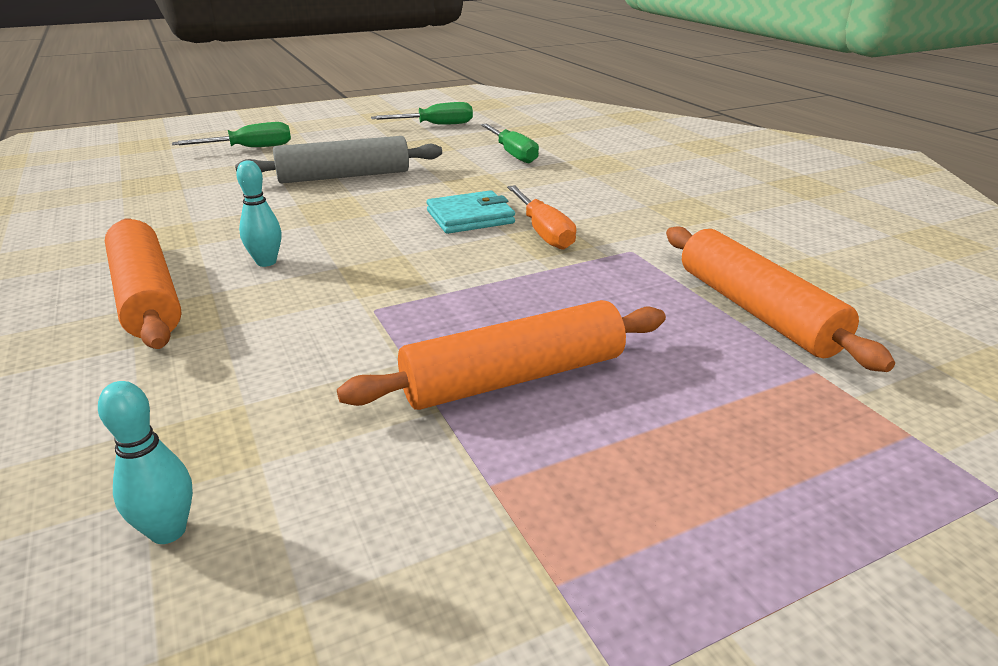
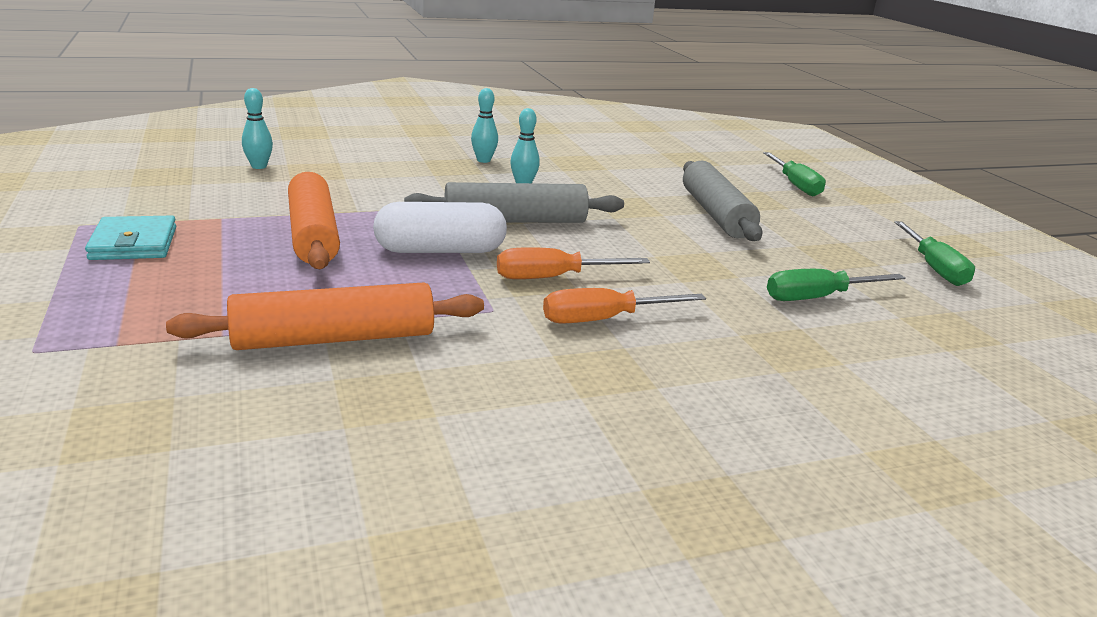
camera: 95 degrees right, 5 degrees down
orange rolling pin [105,218,182,349] -> turquoise bowling pin [471,88,498,163]
turquoise wallet [427,190,515,234] -> turquoise wallet moved to [85,216,176,260]
none -> white capsule [373,202,507,253]
none -> grey rolling pin [404,182,624,223]
none -> orange screwdriver [543,288,706,324]

